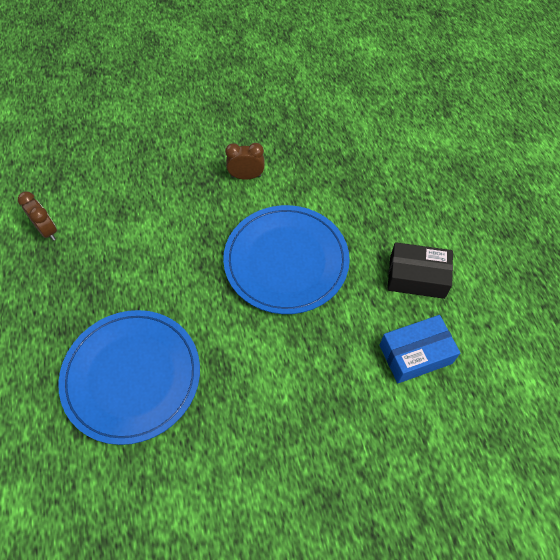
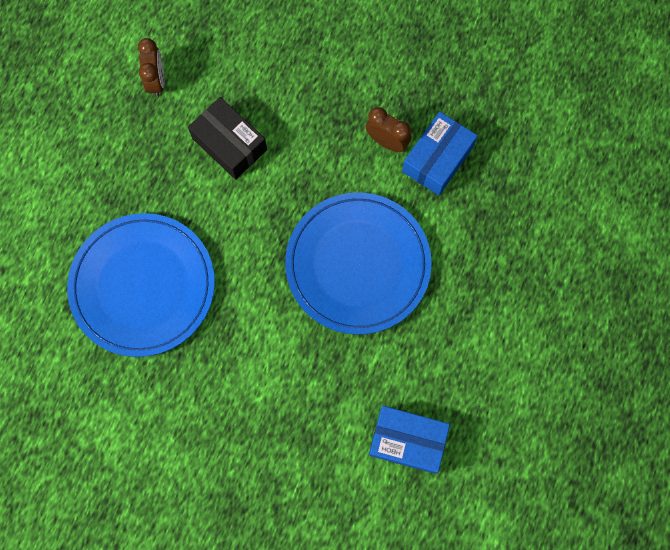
camera: 35 degrees right, 15 degrees up
black box [387,242,453,299] -> black box moved to [188,97,267,180]
none -> blue box [402,112,478,195]

